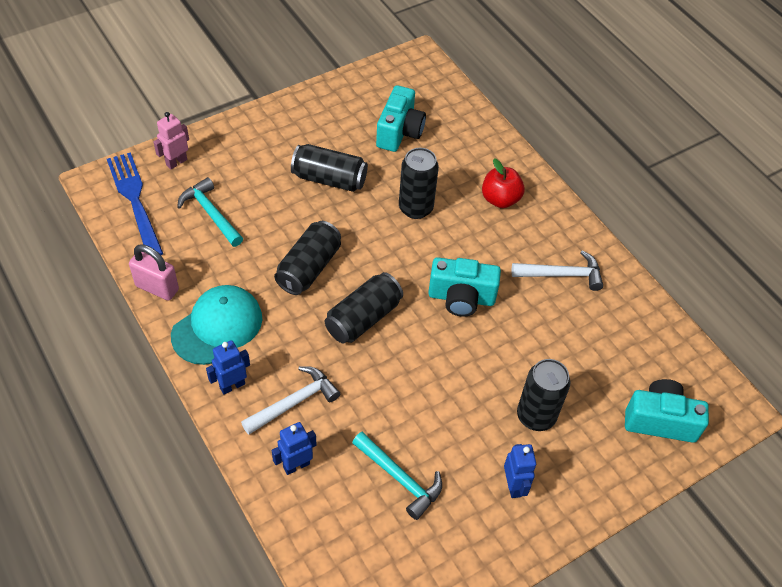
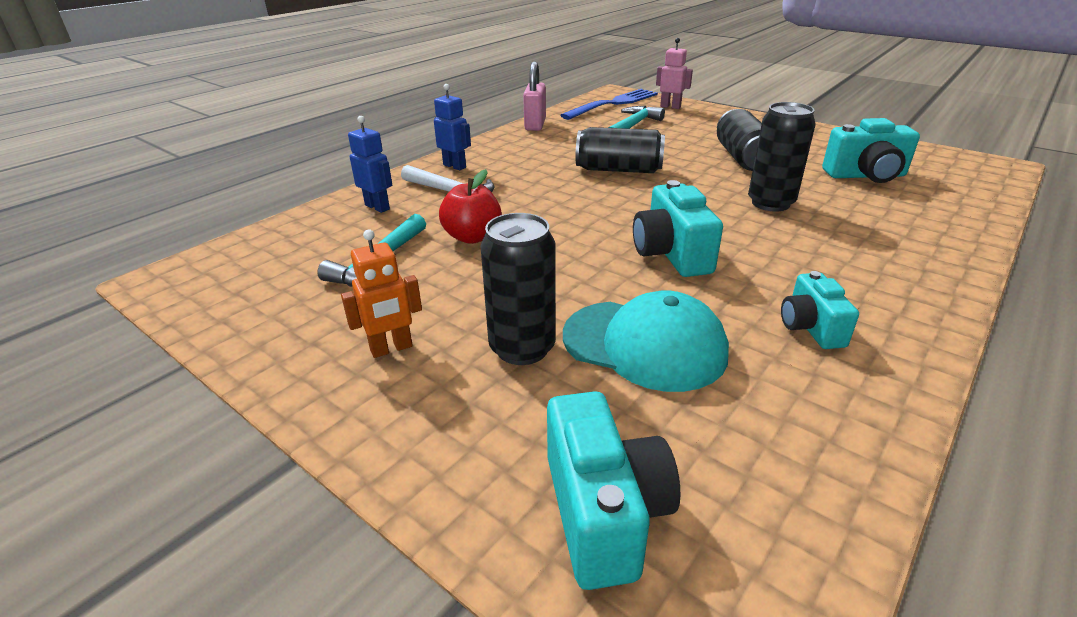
camera: 75 degrees right, 20 degrees down
turquoise cap [171,285,262,365] -> turquoise cap moved to [563,291,729,392]
black can [325,272,403,343] -> none
red apple [482,158,525,208] -> red apple moved to [439,169,502,244]
blue robot [504,444,536,498] -> orange robot [341,230,422,358]
white hammer [512,250,603,291] -> turquoise camera [781,271,859,349]

